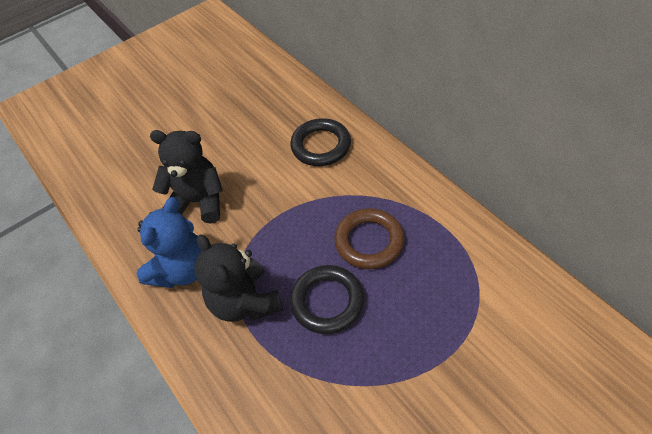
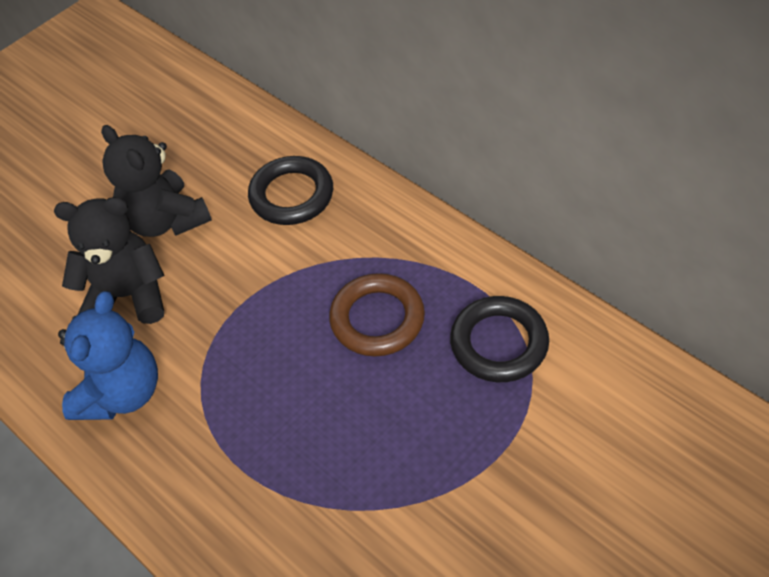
camera: 10 degrees left, 0 degrees up
black teddy bear [194,234,283,322] -> black teddy bear moved to [101,125,212,237]
black ring [290,265,365,334] -> black ring moved to [450,296,549,382]

